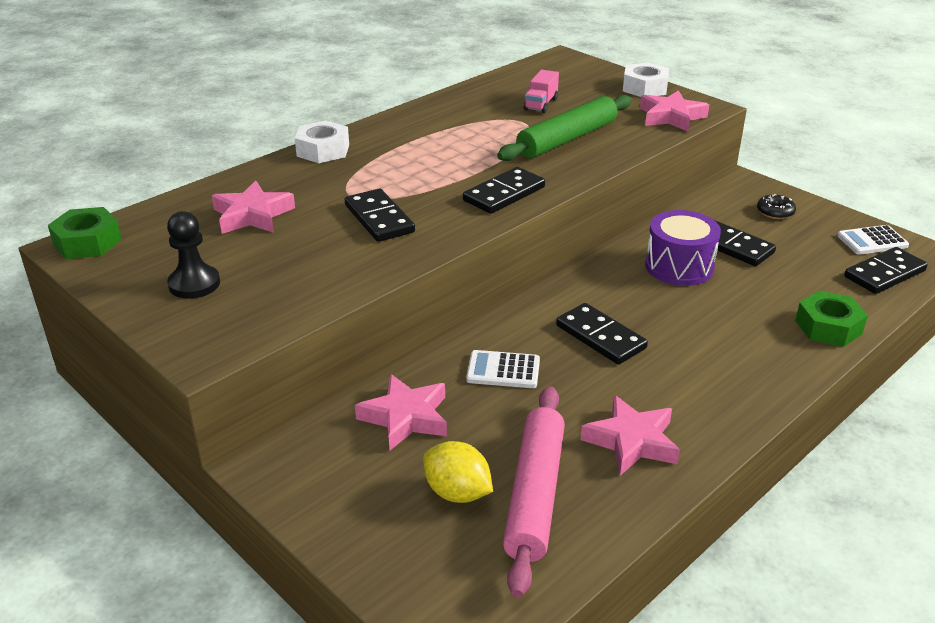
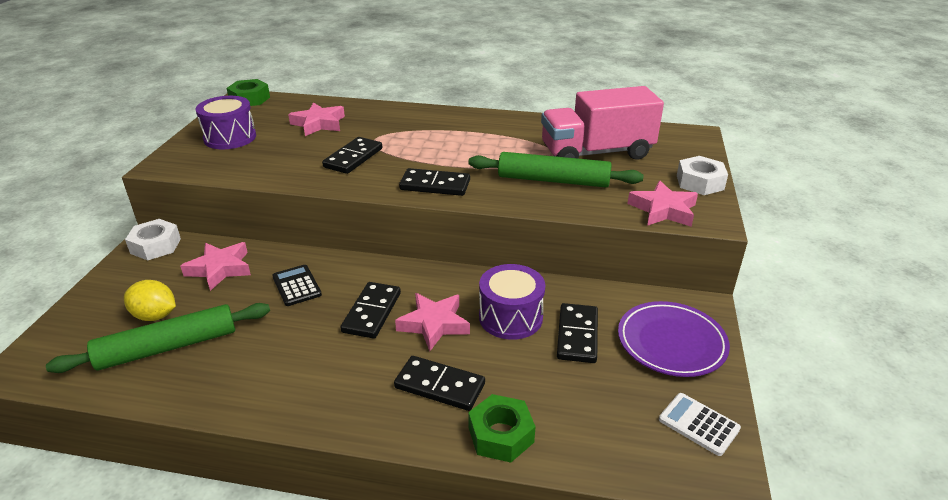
camera: 55 degrees right, 0 degrees up
black pawn [167,211,220,299] -> purple drum [196,96,256,149]
white nut [295,121,349,163] -> white nut moved to [125,219,181,260]
yellow lemon [423,441,493,503] -> yellow lemon turned 75 degrees counterclockwise [124,280,176,321]
white calculator [466,350,540,388] -> black calculator [272,265,322,306]
pink rolling pin [503,386,565,598] -> green rolling pin [46,303,270,373]
pink truck [524,70,559,113] -> pink truck [541,86,664,160], size x2.44
pink star [581,395,680,476] -> pink star moved to [395,293,470,351]
black donut [757,194,796,219] -> purple plate [618,301,730,377]
black domino [844,247,928,294] -> black domino moved to [394,356,485,411]

